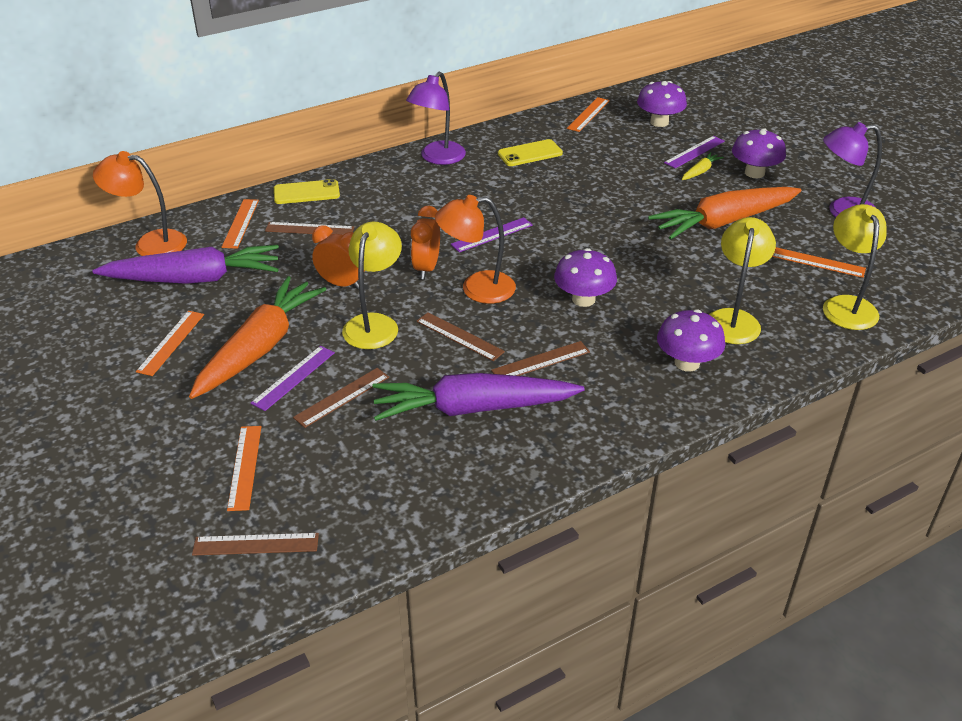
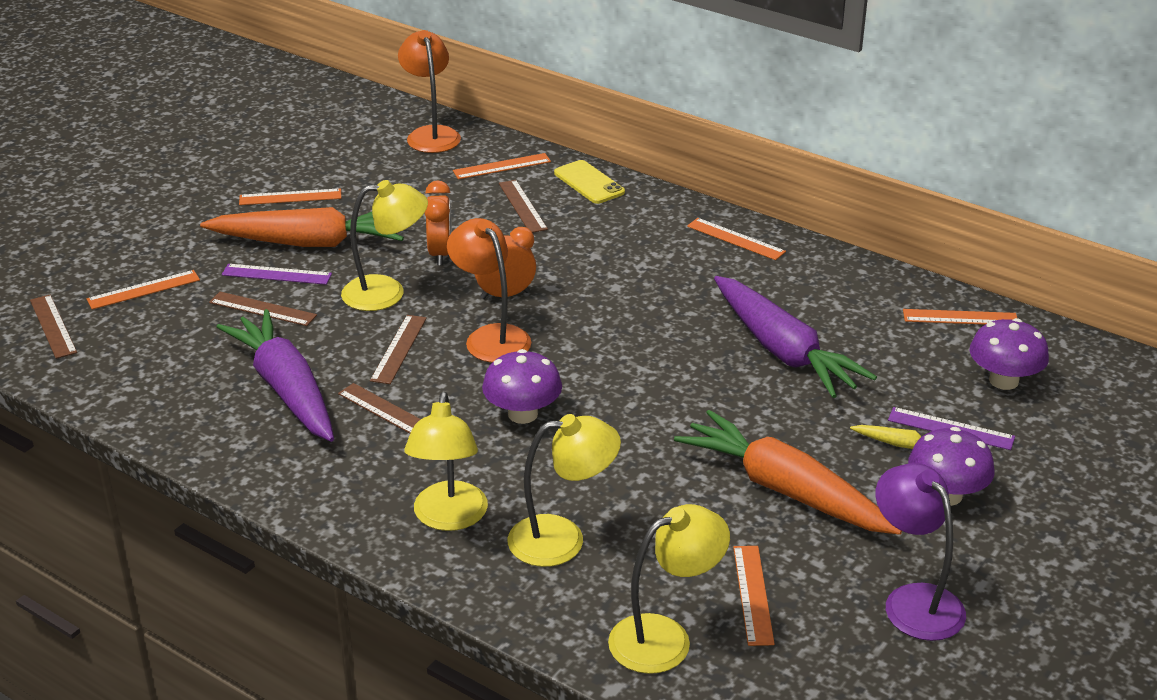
camera: 65 degrees right, 5 degrees down
purple carrot [92,245,279,284] -> purple carrot moved to [714,276,877,398]
purple lamp [406,71,466,165] -> orange ruler [687,218,786,260]
purple ruler [451,217,533,252] -> none
yellow phone [498,139,563,166] -> none
purple mushroom [657,309,725,372] -> yellow lamp [404,392,488,531]

